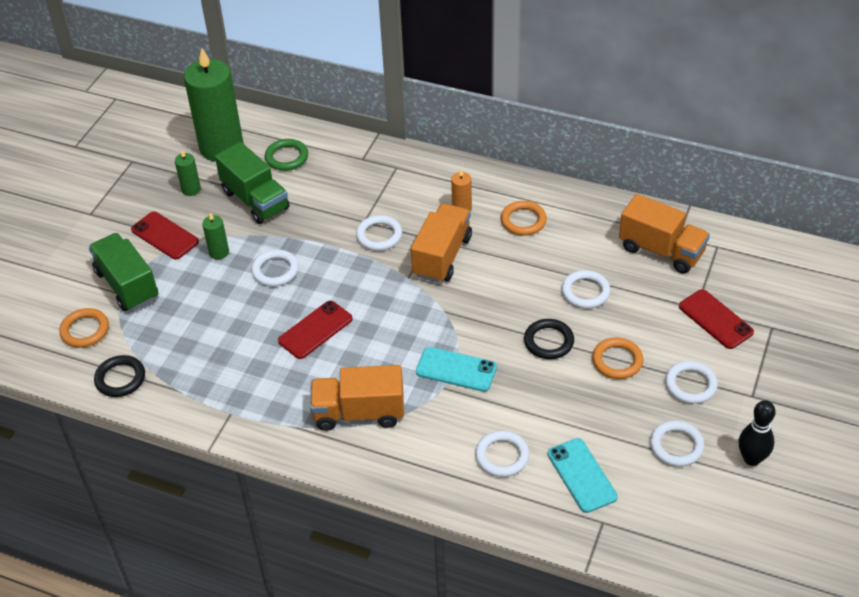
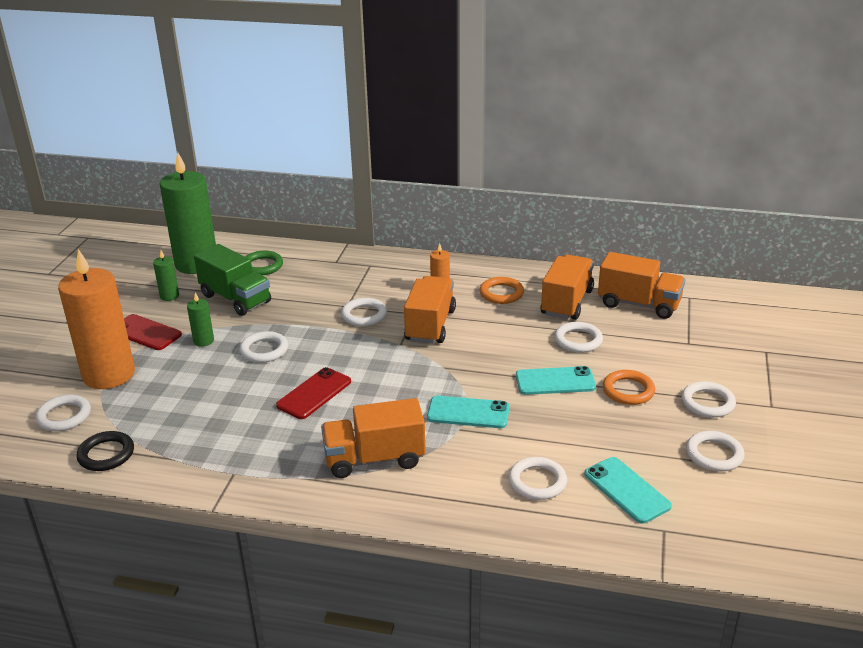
camera: 10 degrees left, 15 degrees down
orange ring [59,308,109,348] -> white ring [36,395,91,431]
green truck [89,233,159,311] -> orange candle [58,249,135,389]
black ring [524,319,574,359] -> turquoise phone [516,366,596,395]
red phone [679,289,754,349] -> none
black bowling pin [739,400,776,466] -> none
none -> orange truck [540,255,594,320]

